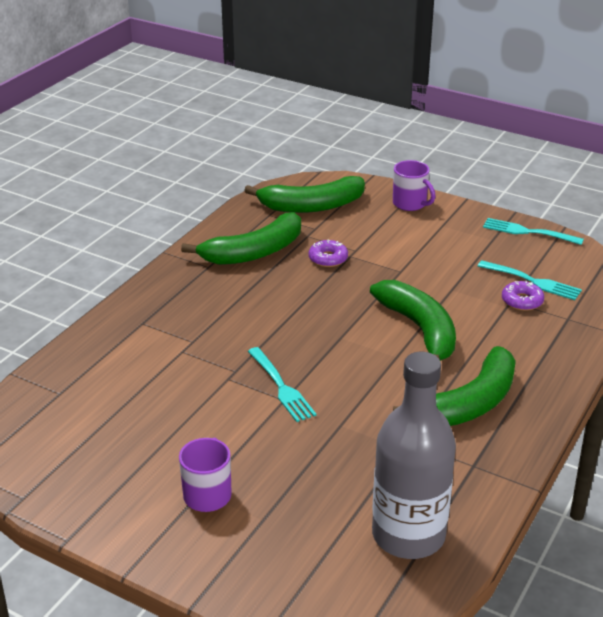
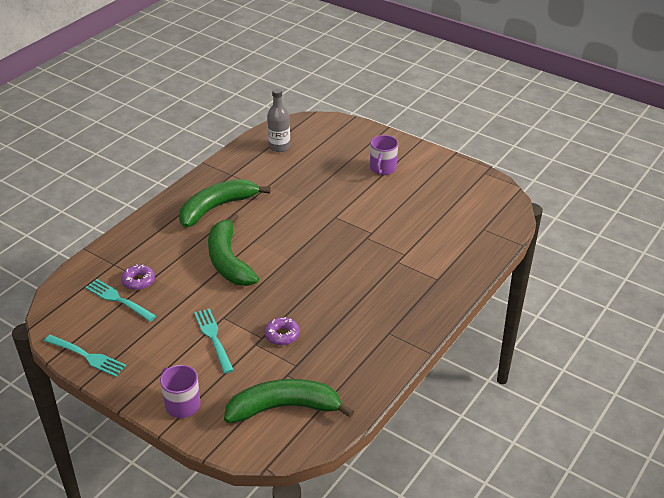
camera: 175 degrees left, 5 degrees up
green banana [181,212,301,265] -> none
turquoise fork [248,347,317,422] -> turquoise fork moved to [194,308,234,373]
grey bottle [372,352,456,559] -> grey bottle [267,88,290,152], size x0.57

